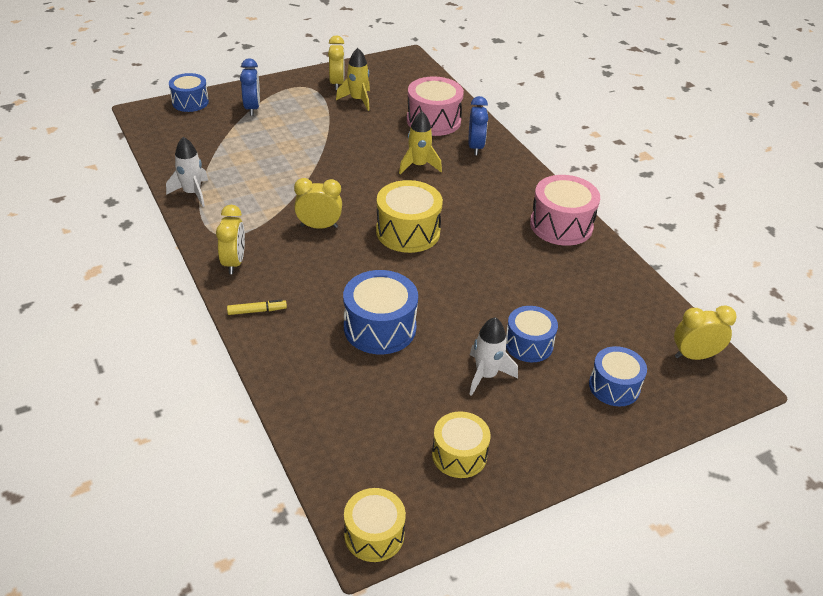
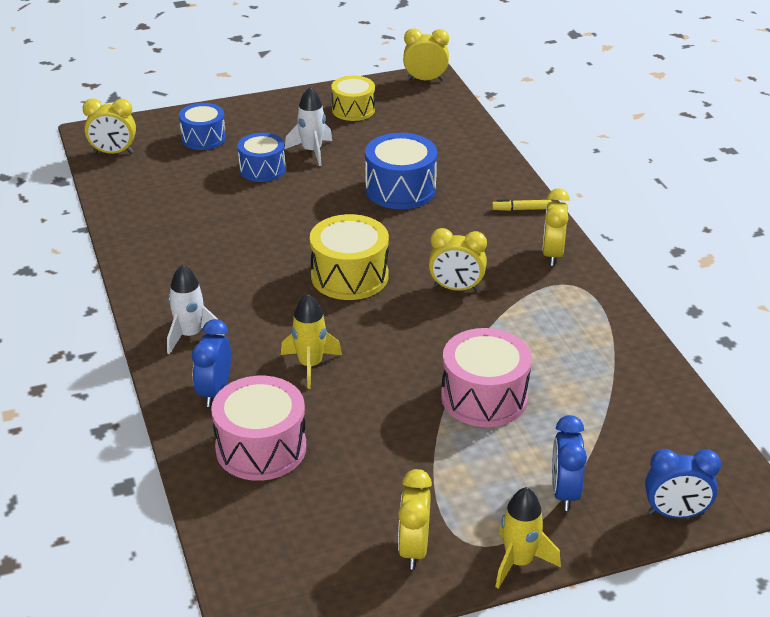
camera: 170 degrees left, 5 degrees down
white rocket [166,137,208,207] -> white rocket moved to [167,264,224,354]
blue drum [169,73,209,112] -> blue clock [645,449,721,518]
yellow rocket [336,48,370,111] -> yellow rocket moved to [495,487,561,589]
yellow drum [344,488,406,562] -> yellow clock [403,28,449,81]
pink drum [530,175,600,246] -> pink drum moved to [441,328,532,427]

